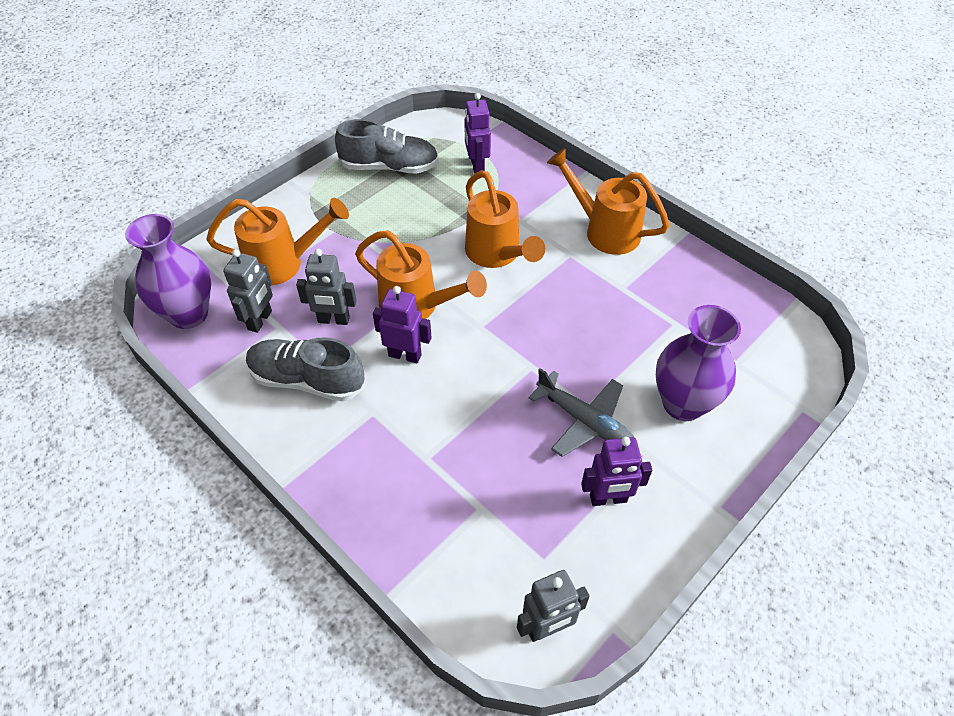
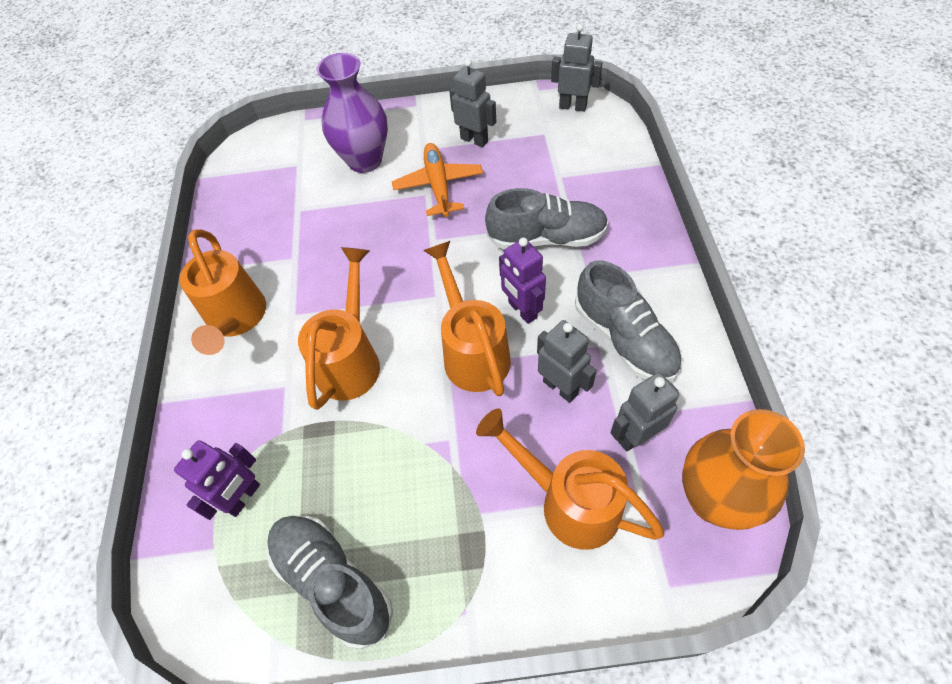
camera: 135 degrees left, 5 degrees up
purple vase [125,214,211,329] -> orange vase [682,409,805,530]
grey plane [529,368,634,457] -> orange plane [392,143,483,217]
purple robot [581,437,652,506] -> grey robot [449,59,496,147]
none -> grey shoe [485,188,609,249]

